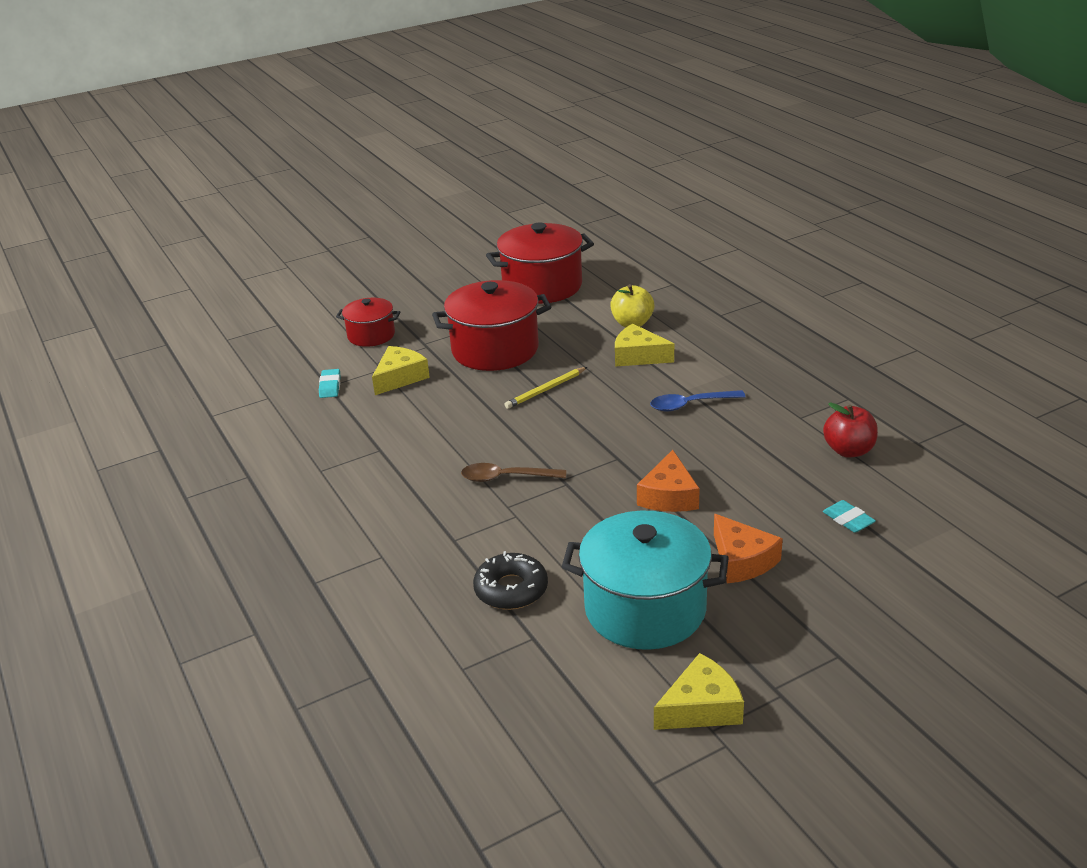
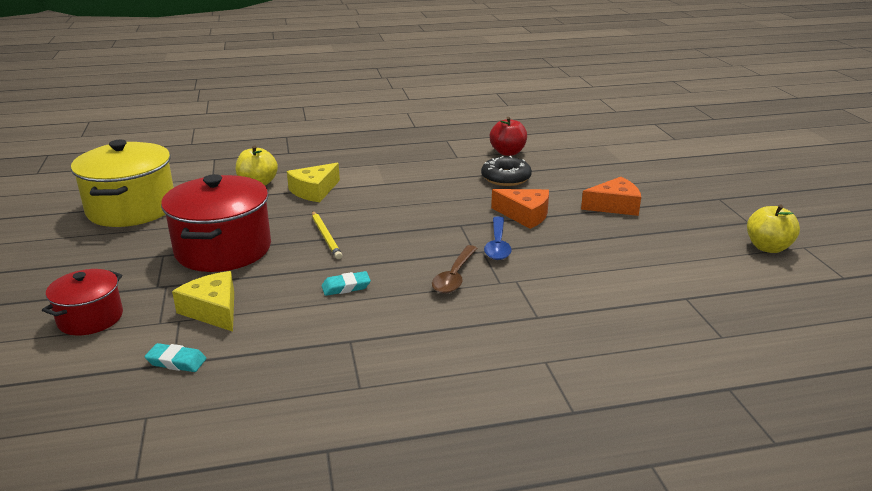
camera: 75 degrees left, 5 degrees down
black donut [473,551,548,610] -> black donut moved to [481,156,532,186]
red pot [486,222,594,304] -> yellow pot [71,140,174,227]
turquoise pot [562,511,729,650] -> none
blue spoon [650,390,746,412] -> blue spoon moved to [484,216,512,260]
yellow cheese [654,653,744,730] -> yellow apple [747,204,800,253]
turquoise eraser [823,500,876,533] -> turquoise eraser moved to [321,271,371,296]

